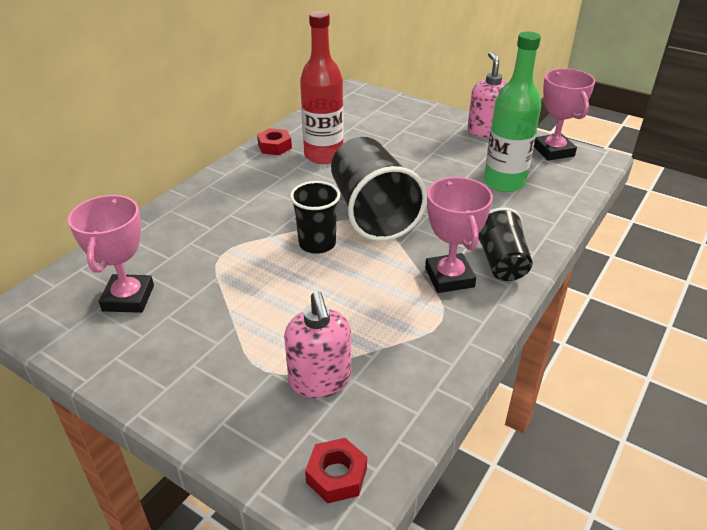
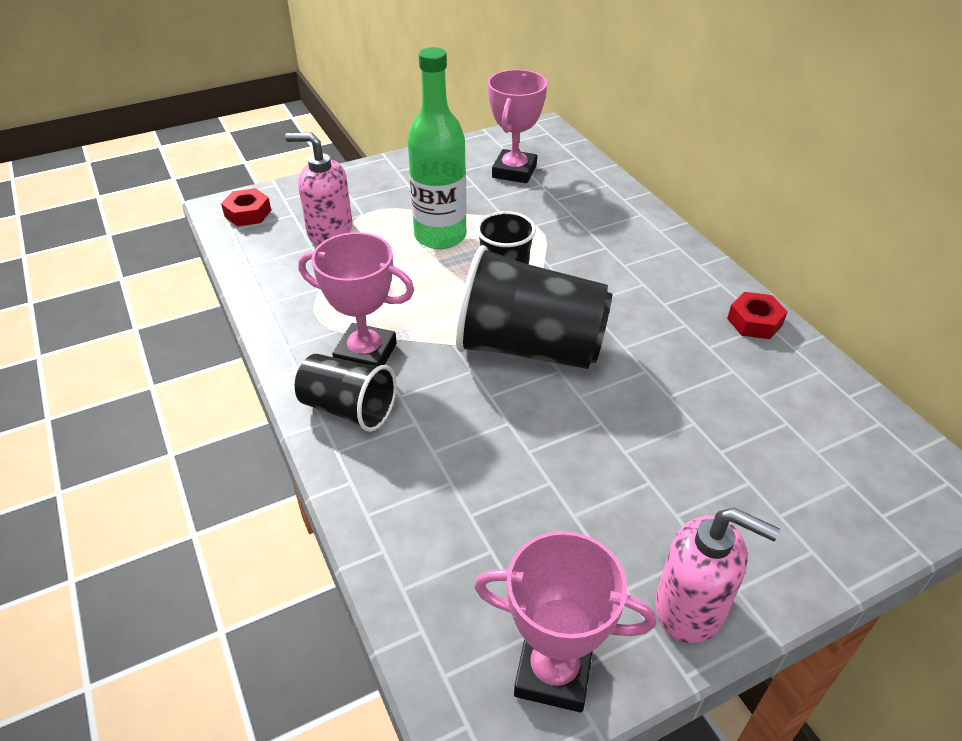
camera: 120 degrees right, 5 degrees up
pink trophy [68,195,154,313] -> pink trophy turned 75 degrees clockwise [488,69,547,183]
red bottle [300,11,344,164] -> none
green bottle [484,31,541,192] -> green bottle moved to [408,47,467,249]

